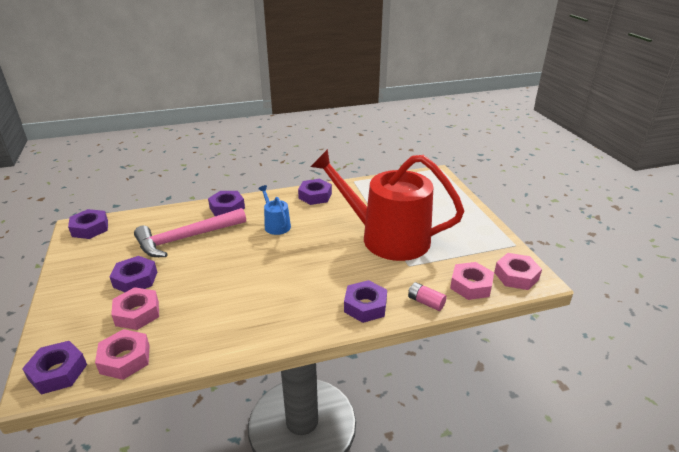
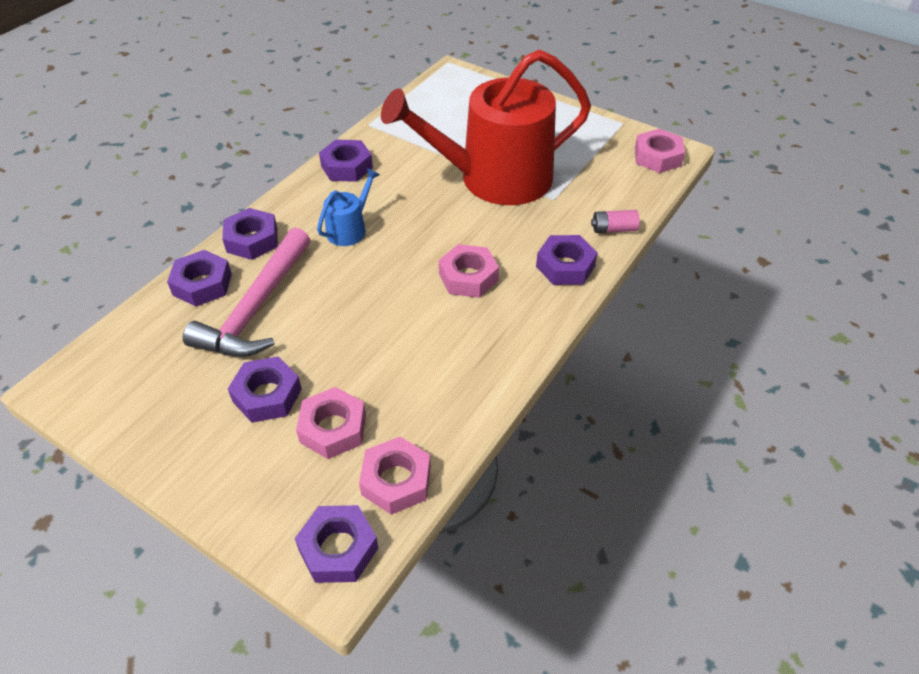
camera: 40 degrees left, 15 degrees up
purple nut [68,209,108,239] -> purple nut moved to [167,250,232,307]
blue watering can [258,185,291,235] -> blue watering can turned 105 degrees clockwise [317,168,380,246]
pink nut [450,262,494,300] -> pink nut moved to [439,244,499,298]

